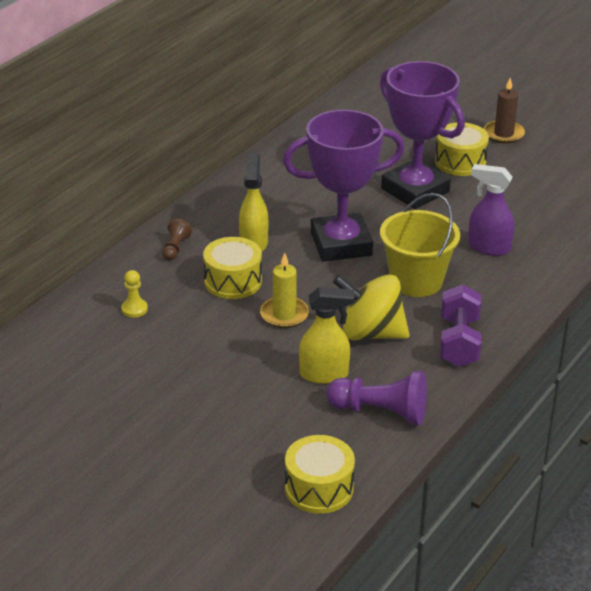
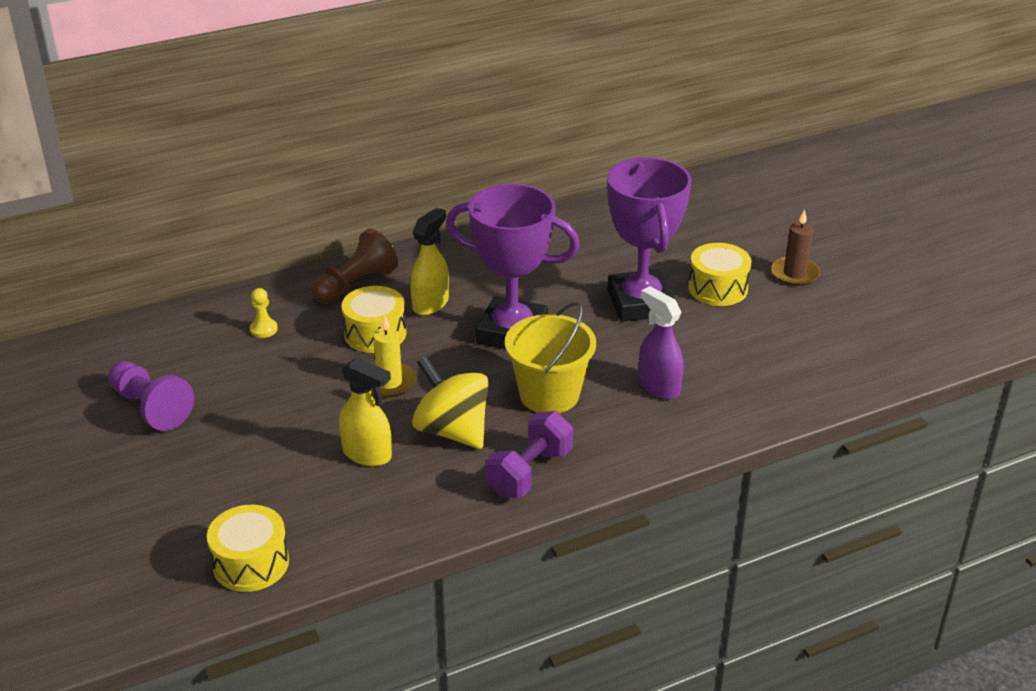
camera: 30 degrees right, 0 degrees up
brown pawn [163,219,192,260] -> brown pawn [312,229,398,304], size x1.88
purple pawn [326,371,427,426] -> purple pawn moved to [108,361,194,431]

